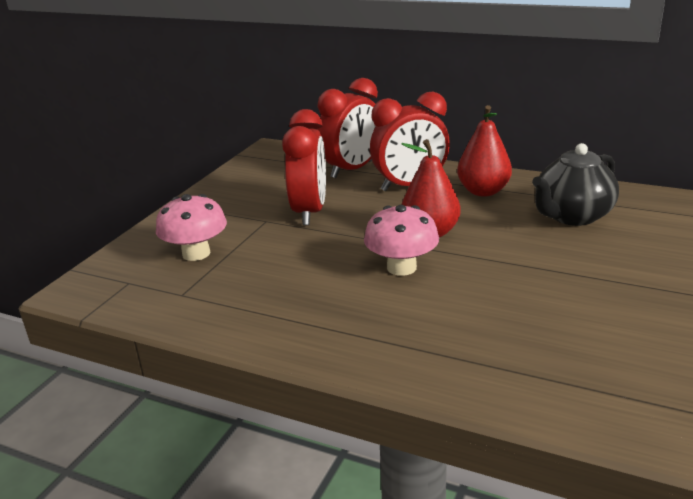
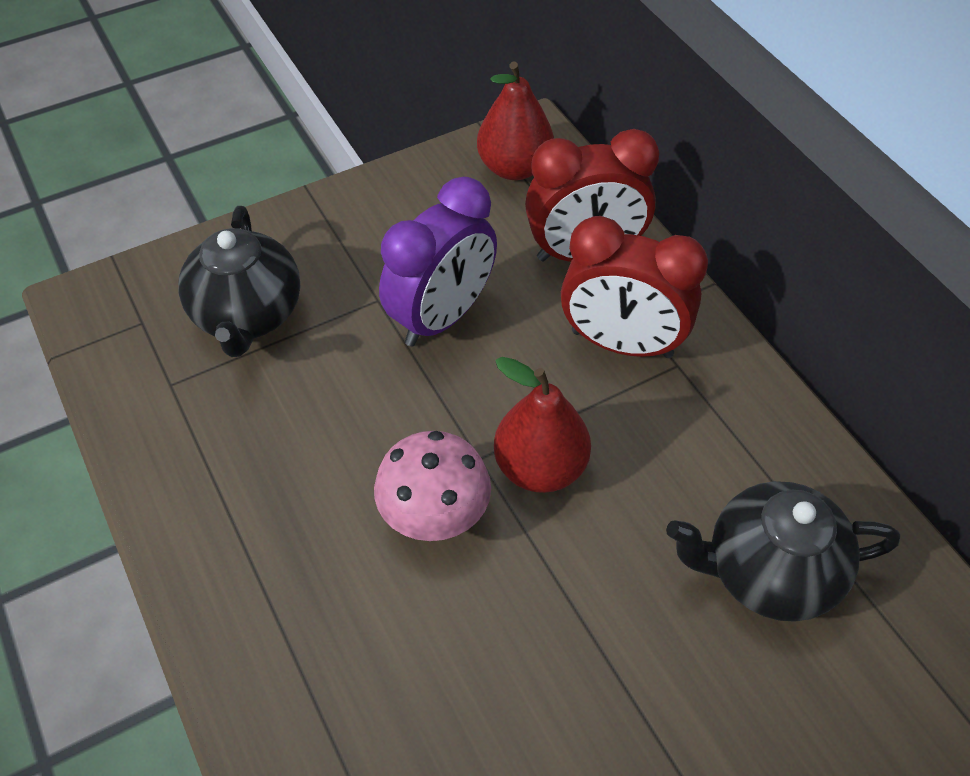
camera: 35 degrees right, 25 degrees up
pink mushroom [156,194,227,261] -> black teapot [178,206,300,357]
red clock [282,109,326,225] -> purple clock [379,177,497,347]
red pear [457,105,512,197] -> red pear moved to [477,61,554,180]

